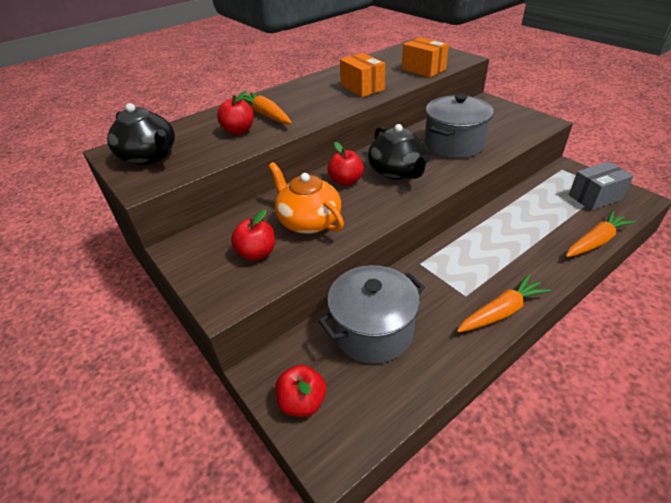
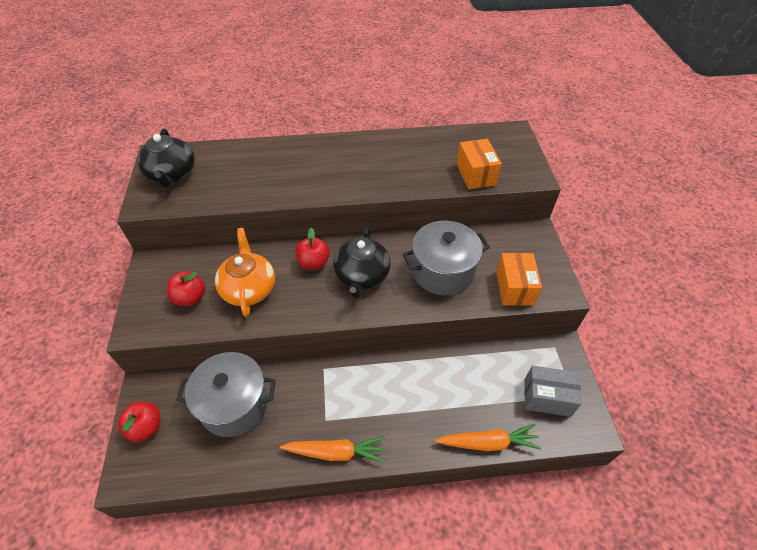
camera: 30 degrees right, 10 degrees up
red apple [217,90,254,135] -> none
orange carrot [242,92,292,124] -> none
orange box [340,53,385,97] -> orange box moved to [496,253,542,306]

